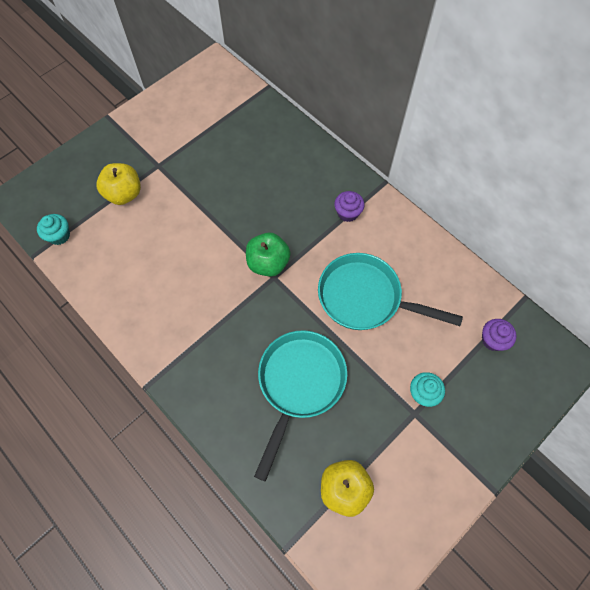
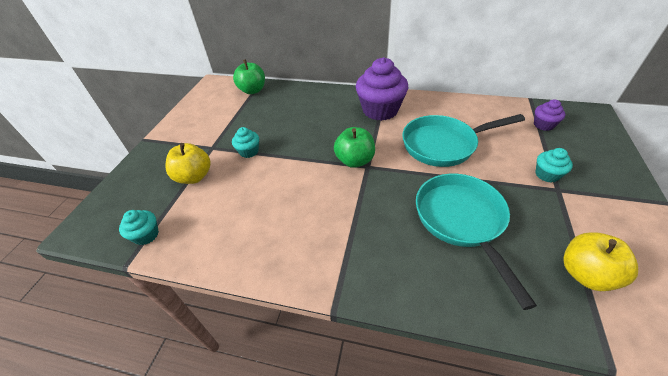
camera: 30 degrees left, 20 degrees down
purple cupcake [334,191,364,222] -> purple cupcake [356,57,408,121], size x2.06
none -> turquoise cupcake [232,127,259,158]
none -> green apple [233,59,265,94]

